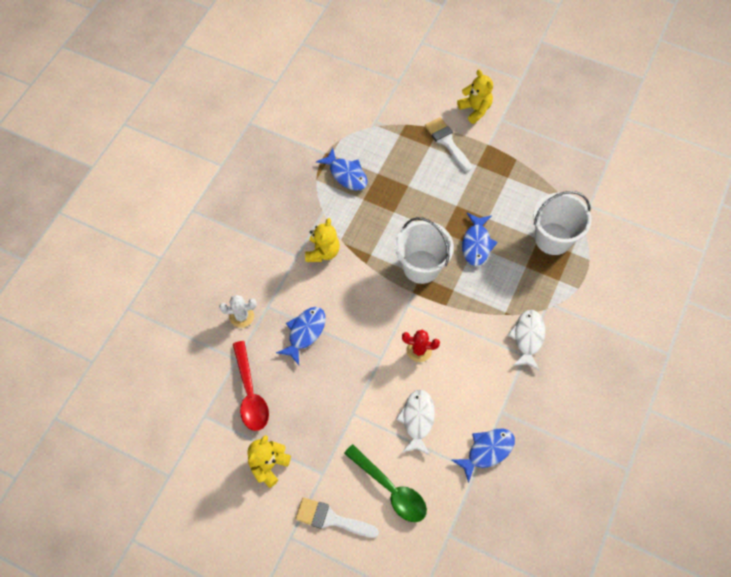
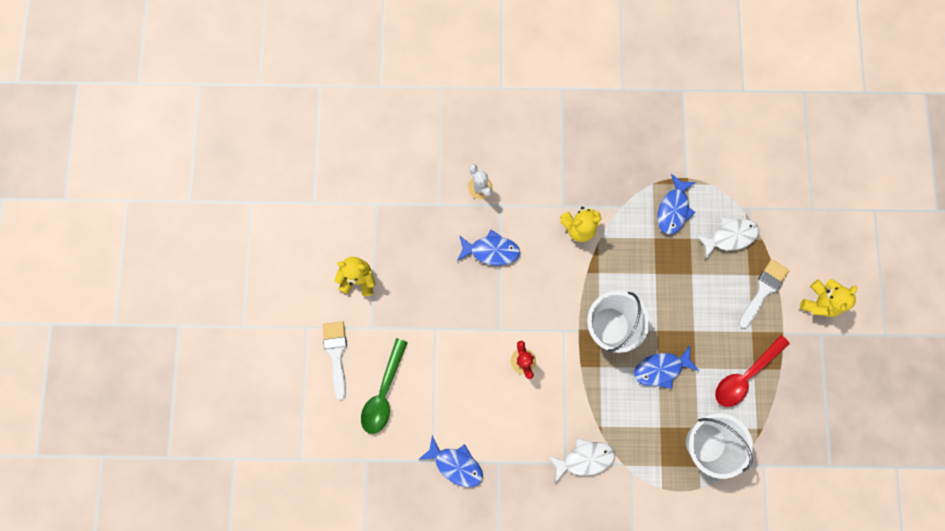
camera: 65 degrees right, 15 degrees up
red spoon [233,341,269,431] -> red spoon moved to [715,335,790,407]
white fish [396,390,435,455] -> white fish moved to [696,217,760,259]

